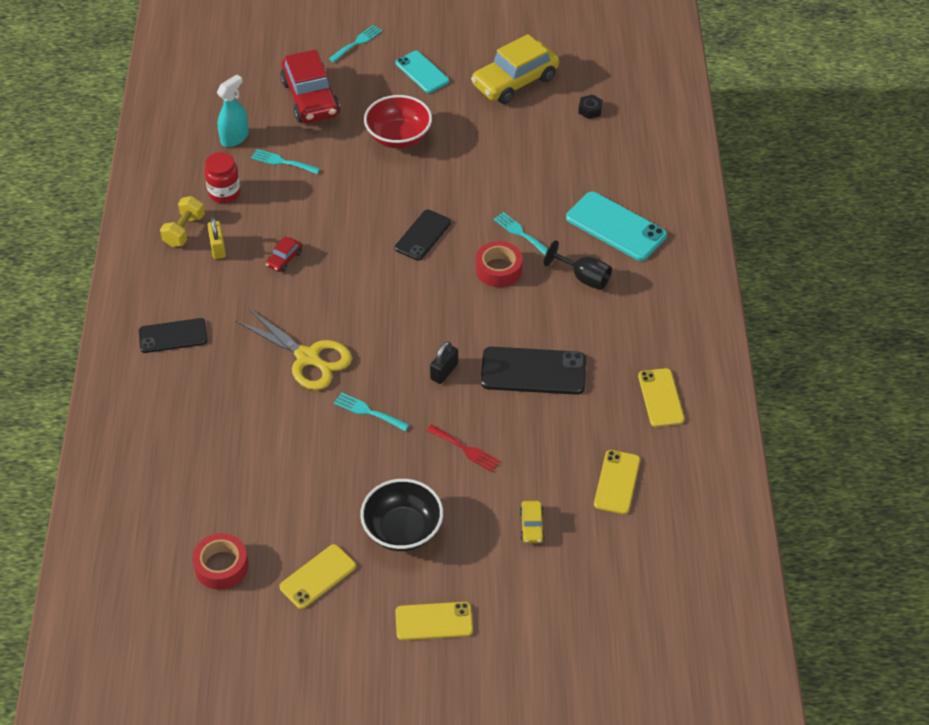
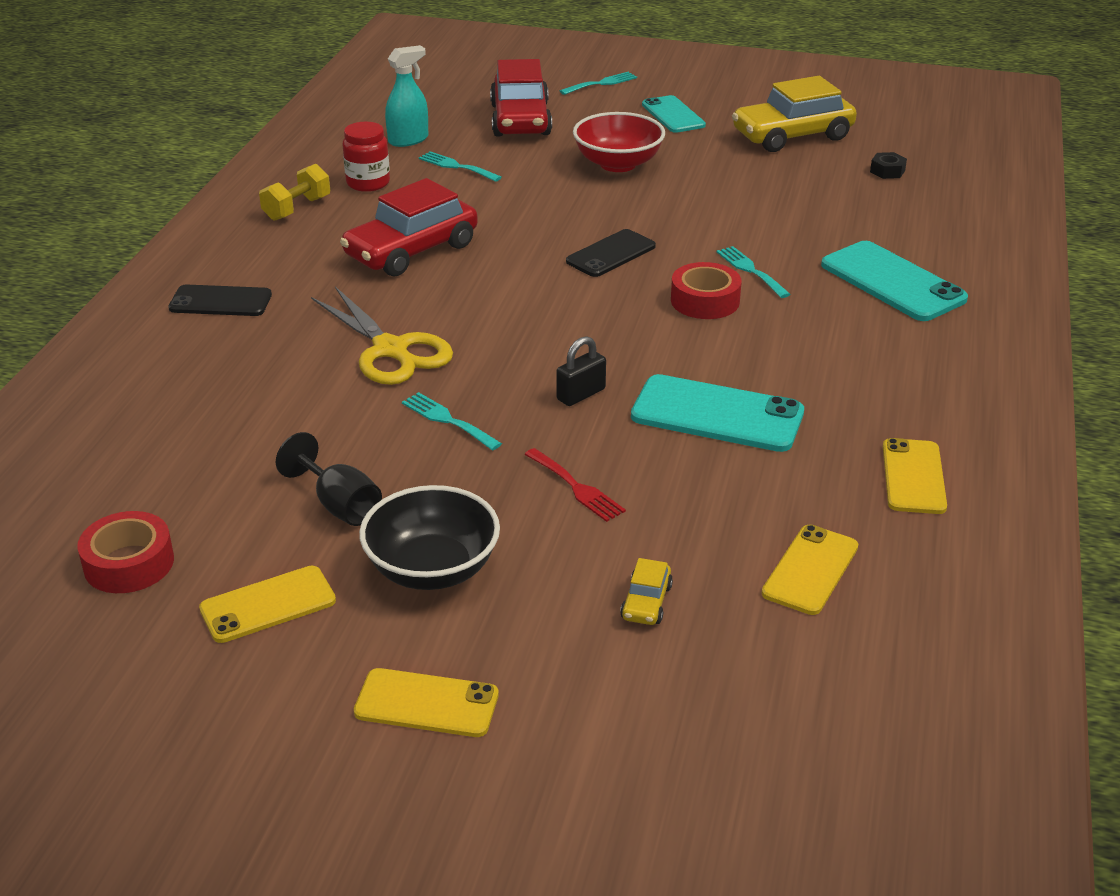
camera: 15 degrees right, 15 degrees down
yellow padlock [207,217,226,259] -> none
red car [266,237,302,272] -> red car [340,178,478,276], size x2.32
black phone [481,347,586,395] -> turquoise phone [631,374,804,452]
black goblet [544,240,612,290] -> black goblet moved to [276,432,382,526]

